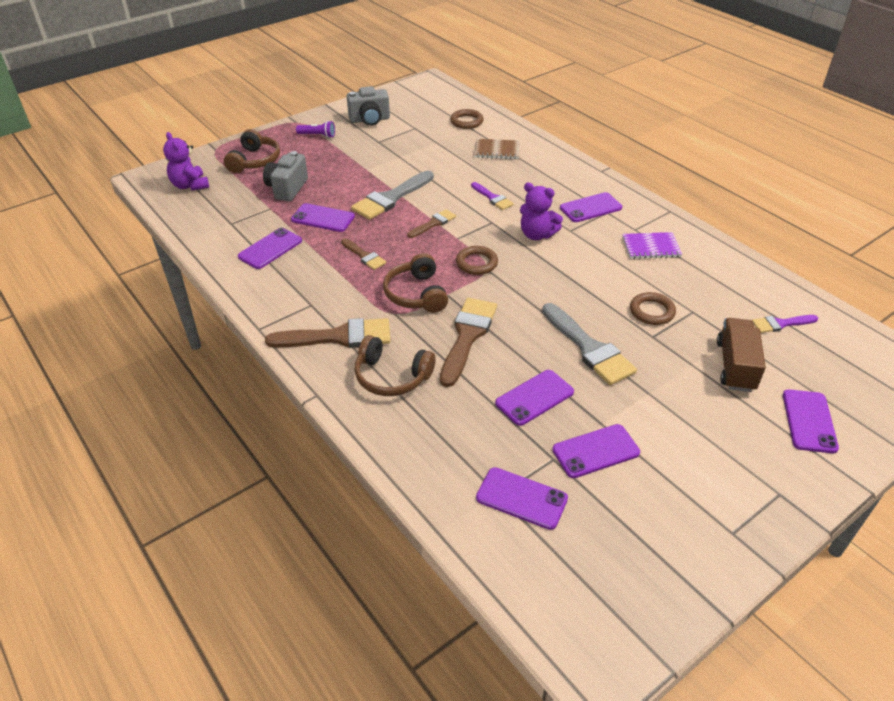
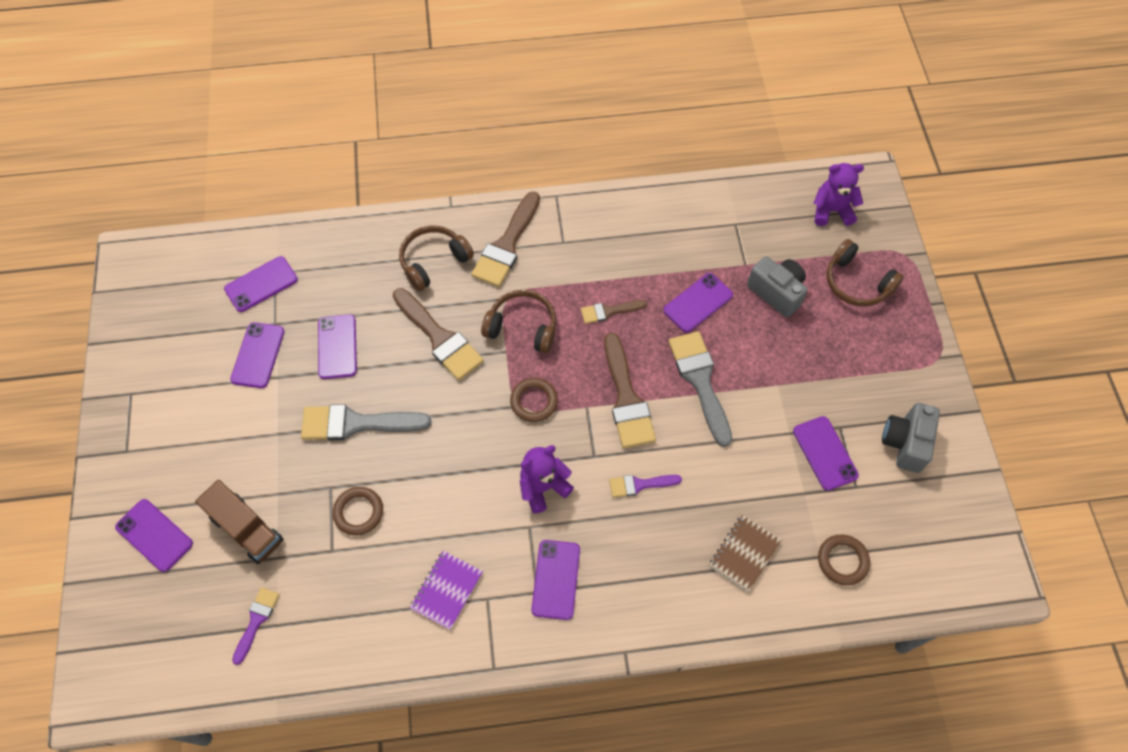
camera: 120 degrees right, 20 degrees up
purple phone [238,228,302,269] -> purple phone moved to [793,416,859,491]
purple flashlight [296,121,335,138] -> none
brown brush [407,209,456,238] -> brown brush [604,333,656,448], size x1.82

